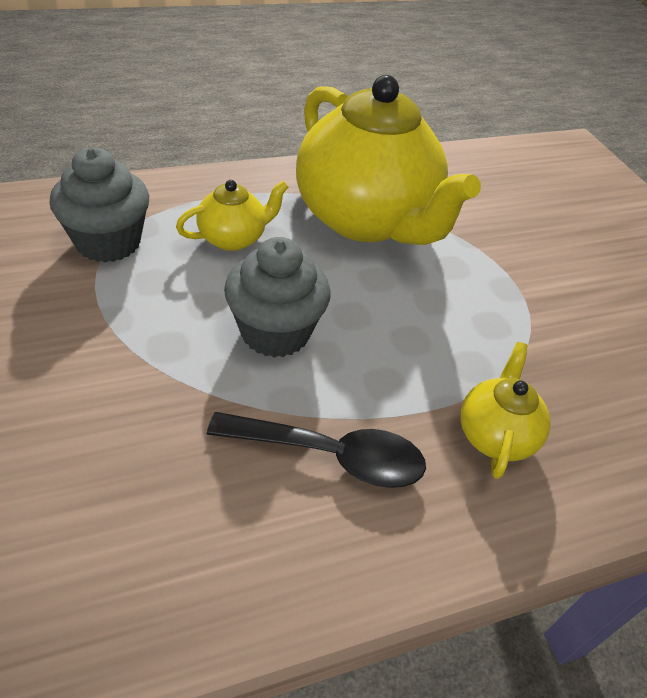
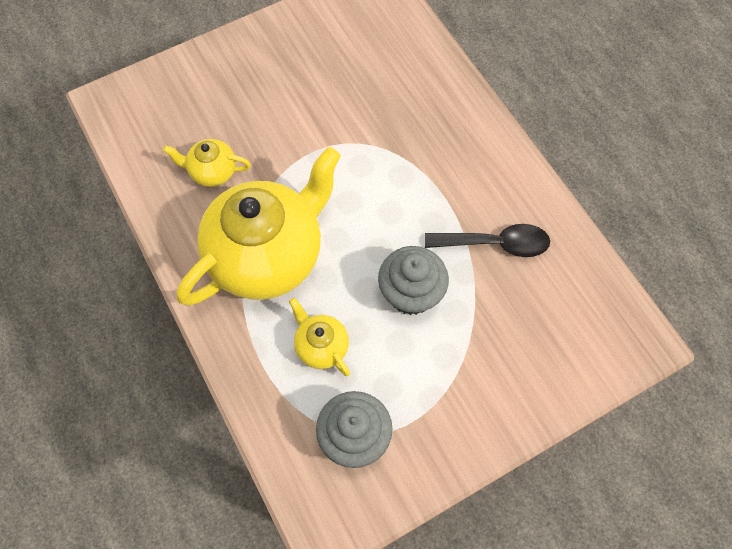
camera: 95 degrees left, 20 degrees up
black spoon [207,412,426,488] -> black spoon turned 90 degrees clockwise [425,224,550,257]
yellow teapot [460,342,551,479] -> yellow teapot moved to [163,139,251,187]

